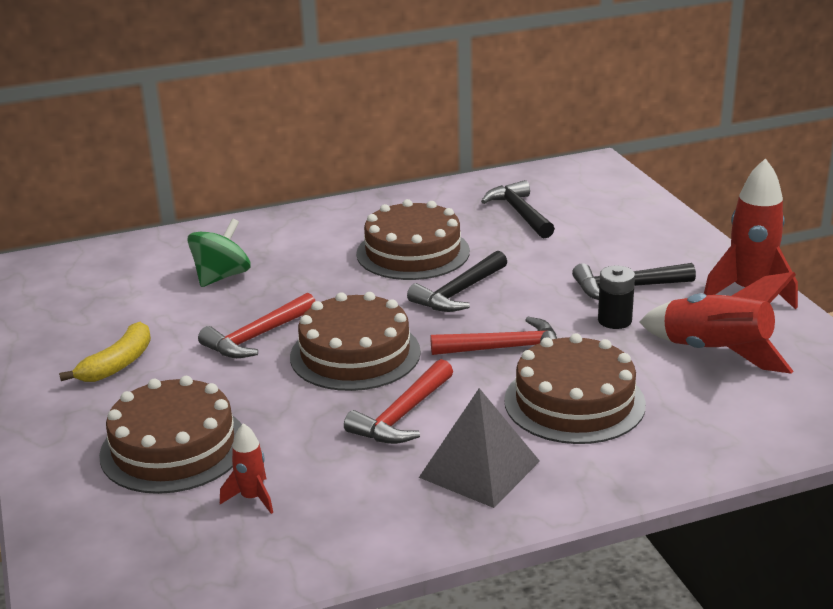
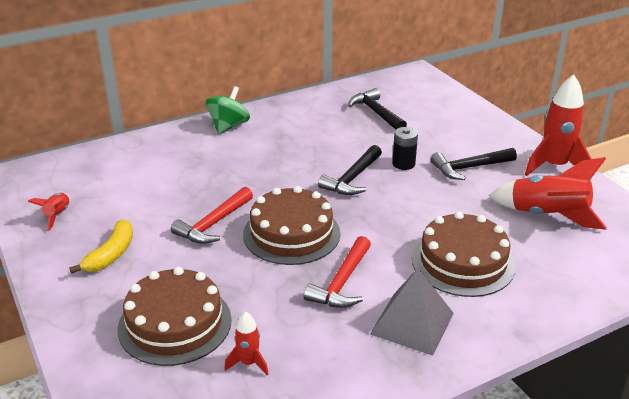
camera: 10 degrees left, 5 degrees up
green spinning top [187,218,251,287] -> green spinning top moved to [206,86,250,134]
brown cake [356,199,470,280] -> none
red hammer [430,317,558,355] -> none
black battery [598,265,635,329] -> black battery moved to [392,127,418,170]
none -> red rocket [28,193,70,231]

